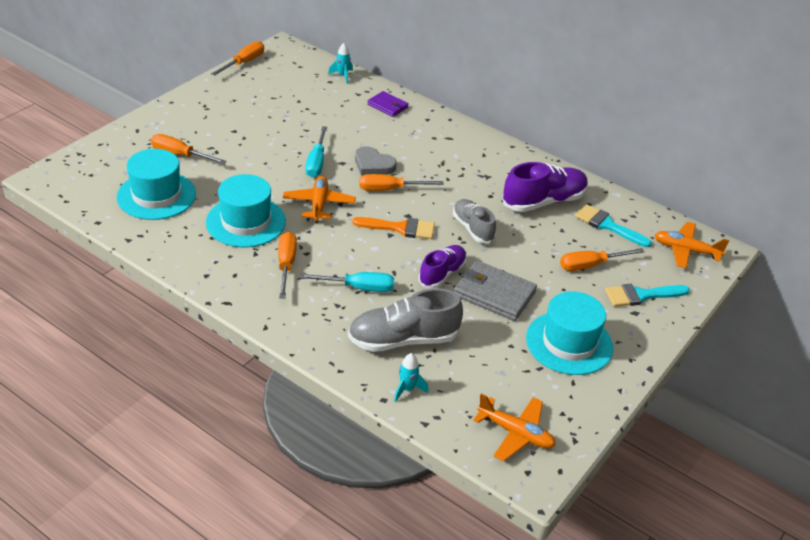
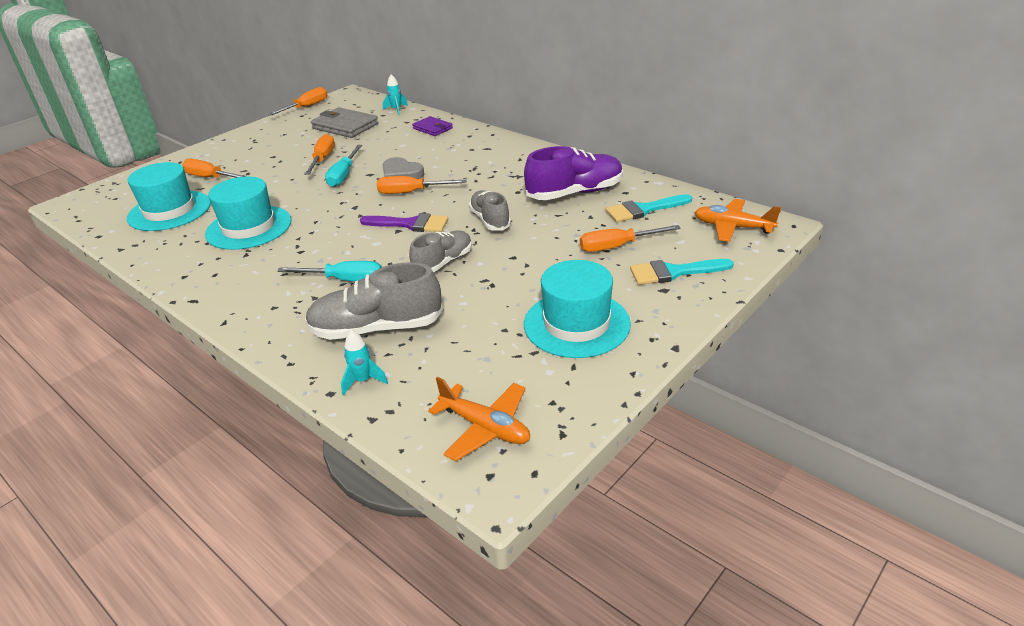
camera: 10 degrees right, 5 degrees down
orange screwdriver [278,232,297,298] -> orange screwdriver moved to [304,134,335,175]
orange plane [283,176,356,223] -> none
orange brush [352,217,435,239] -> purple brush [360,213,448,232]
purple shoe [418,245,467,288] -> grey shoe [409,231,472,272]
grey wallet [454,260,537,321] -> grey wallet moved to [311,107,379,138]
turquoise brush [575,204,652,247] -> turquoise brush turned 60 degrees counterclockwise [606,194,692,222]

